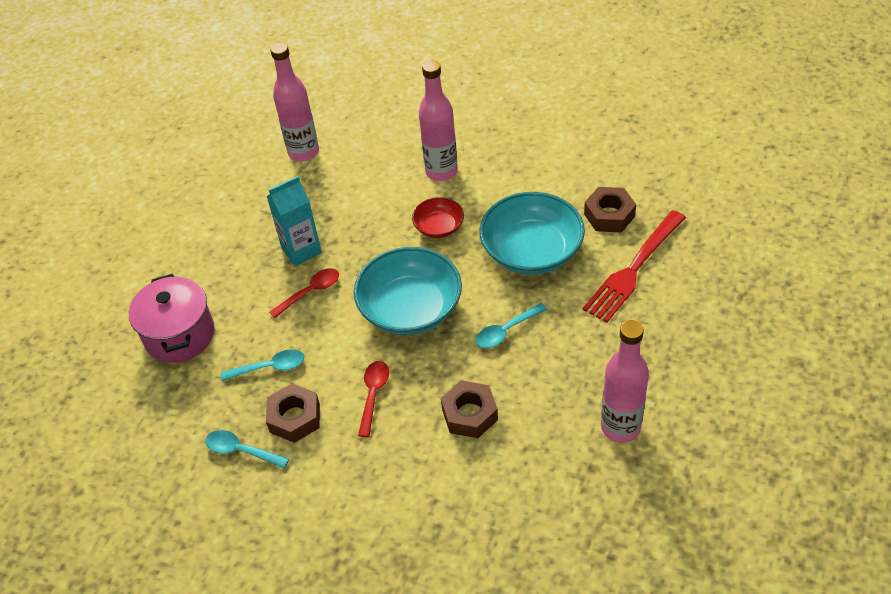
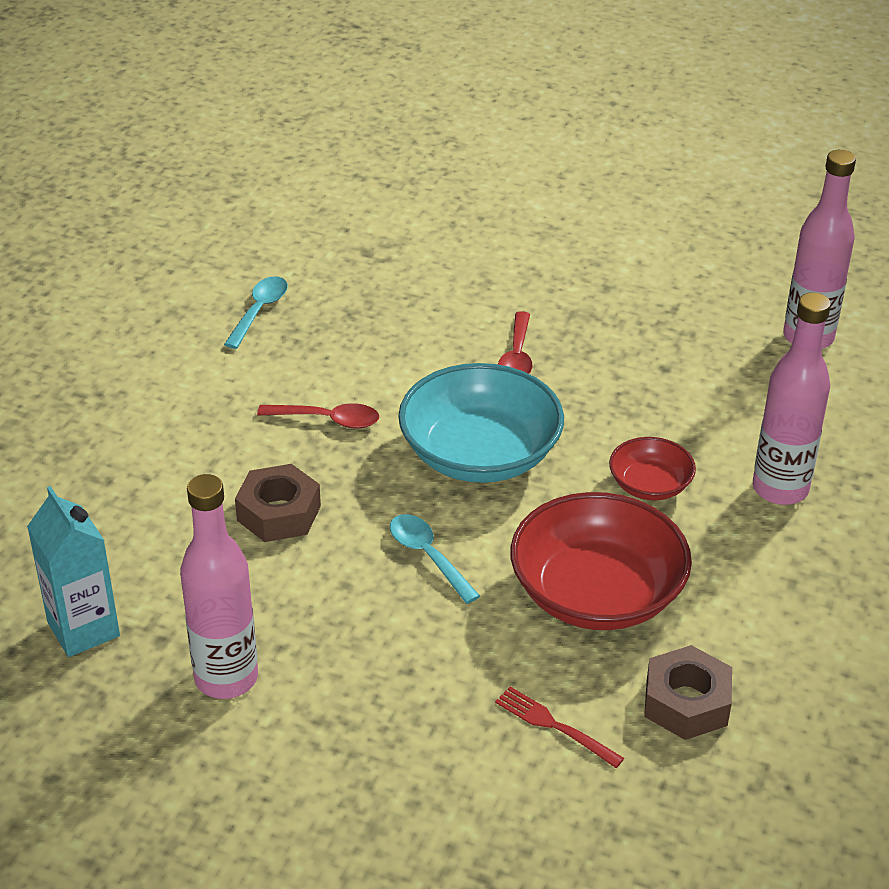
camera: 85 degrees right, 10 degrees down
pink pot [129,274,215,363] -> none
turquoise spoon [221,349,304,381] -> none
turquoise carton [266,176,322,266] -> turquoise carton moved to [27,486,120,657]
brown nut [266,383,320,443] -> none
red spoon [270,268,339,318] -> red spoon turned 45 degrees clockwise [498,311,532,374]
turquoise bowl [480,192,585,275] -> red bowl [510,492,692,630]
red fork [583,210,686,323] -> red fork [495,687,624,768], size x0.49

